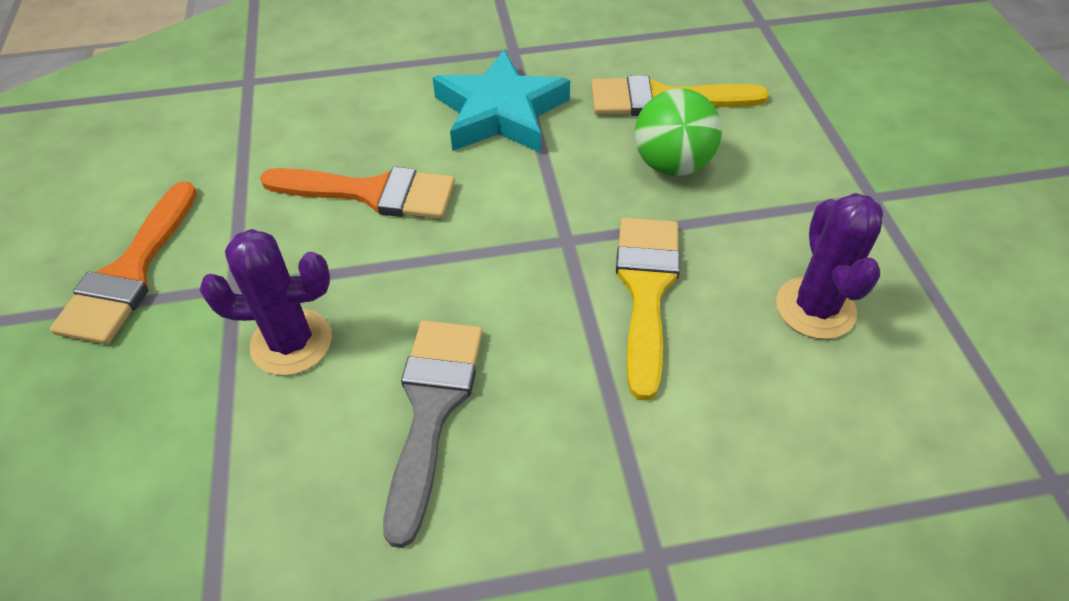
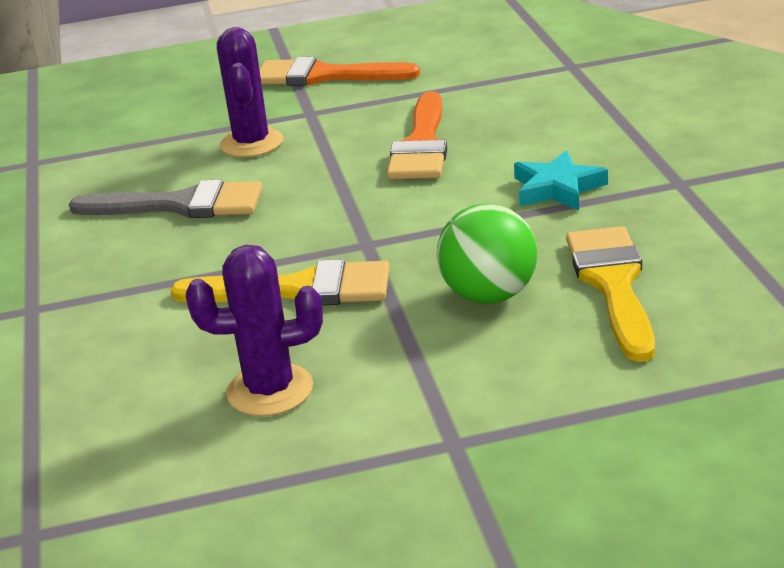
camera: 90 degrees right, 20 degrees down
turquoise star [433,50,570,153] -> turquoise star [514,150,608,210], size x0.62

